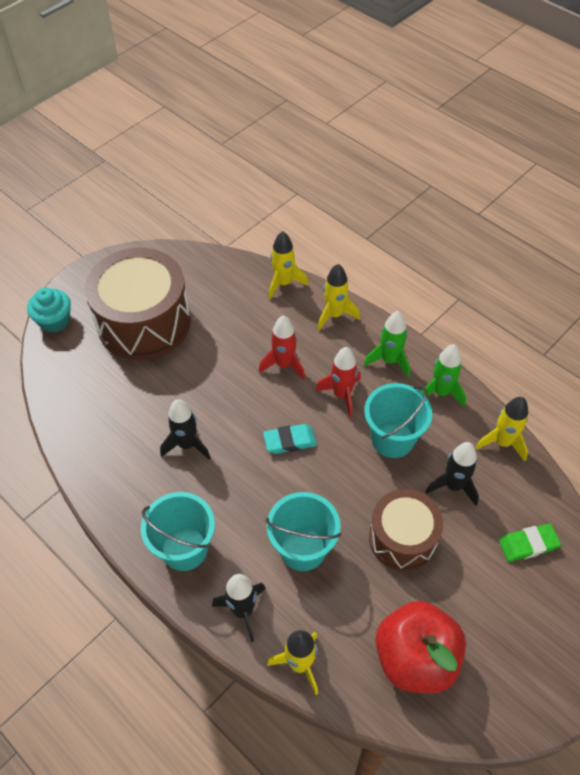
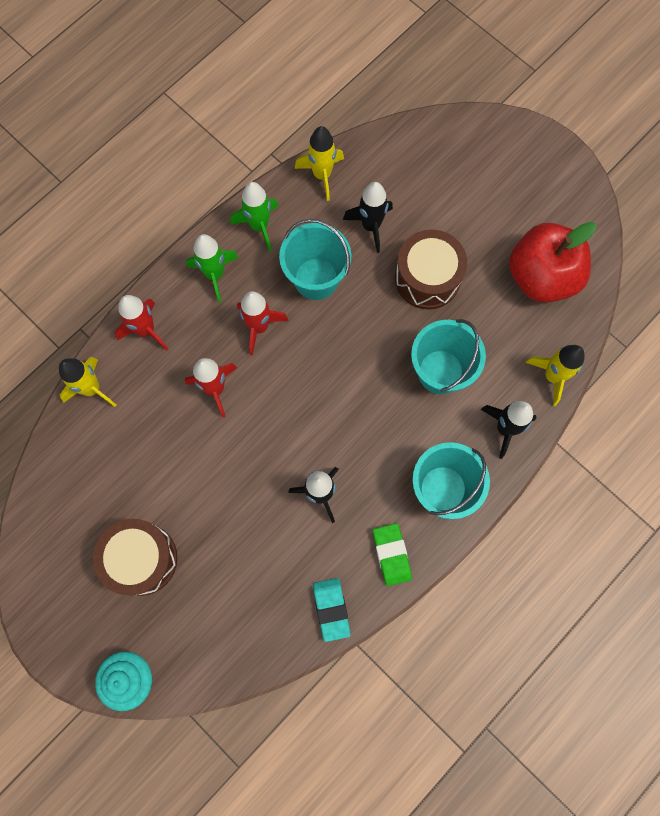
camera: 90 degrees left, 20 degrees up
brown drum [85,248,191,360] -> brown drum [93,519,177,596], size x0.61
turquoise eraser [263,424,317,454] -> turquoise eraser moved to [313,578,351,642]
yellow rocket [317,264,360,331] -> red rocket [115,295,168,351]
green eraser [499,524,561,562] -> green eraser moved to [373,523,412,586]

